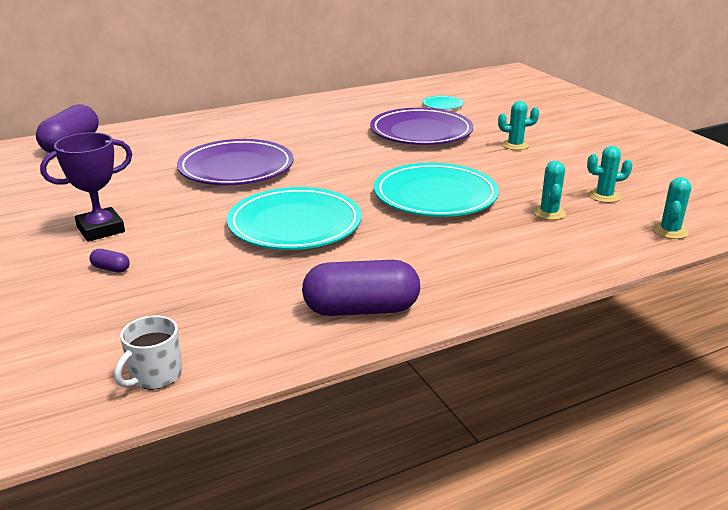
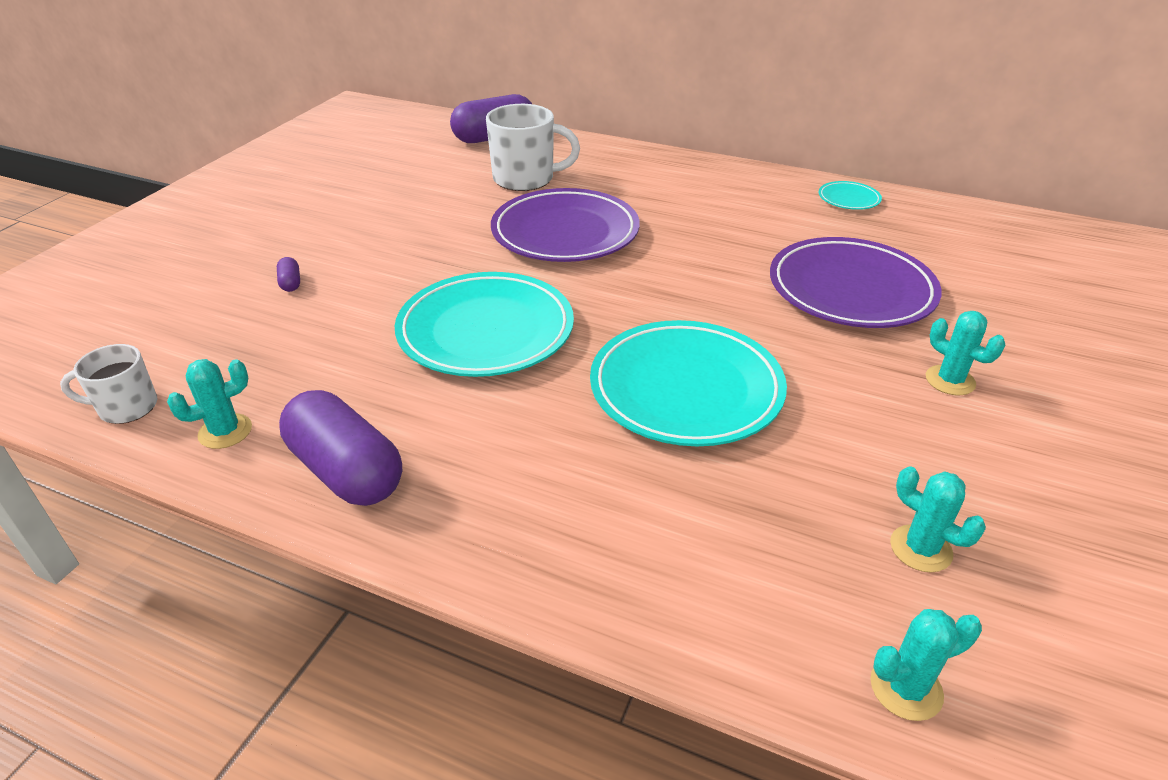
camera: 50 degrees right, 10 degrees up
purple trophy [40,132,132,242] -> none
turquoise plate [422,96,464,109] -> turquoise plate moved to [819,181,882,210]
turquoise cactus [533,161,566,220] -> turquoise cactus moved to [167,359,252,449]
none -> white mug [486,104,580,191]

